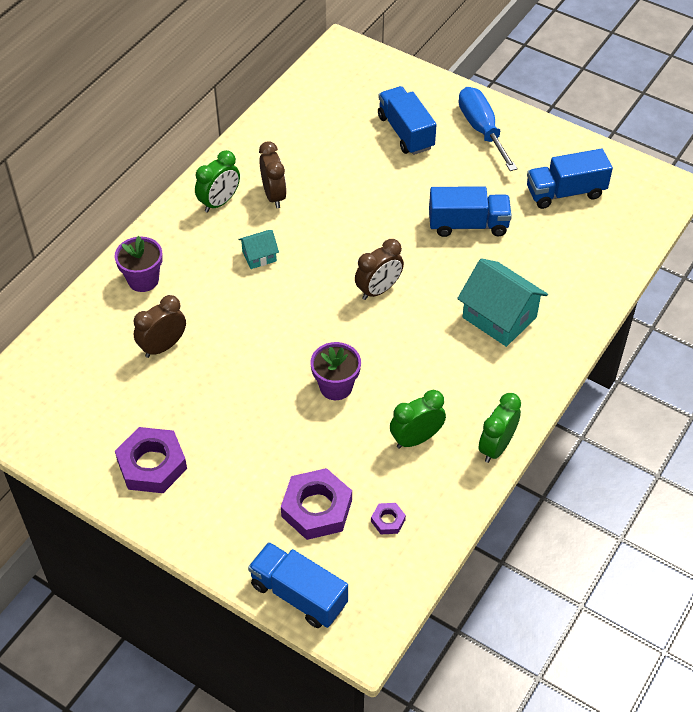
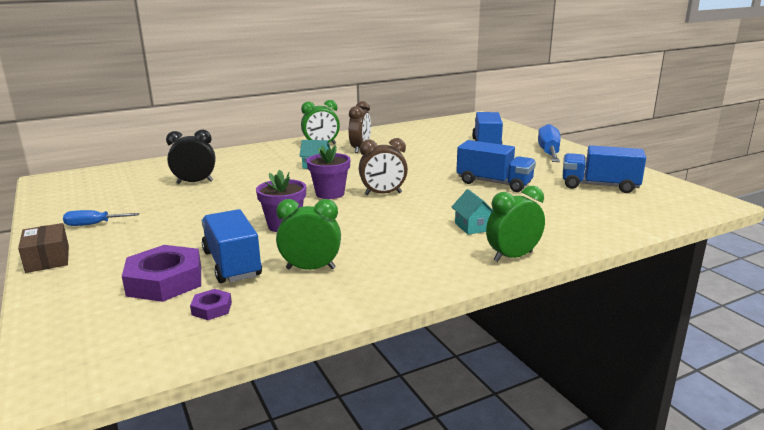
camera: 30 degrees right, 30 degrees down
purple flower pot [115,236,163,292] -> purple flower pot moved to [306,145,351,199]
purple nut [115,427,187,493] -> blue screwdriver [63,210,140,226]
brown clock [134,295,186,358] -> black clock [166,130,216,184]
blue truck [248,542,348,628] -> blue truck moved to [202,209,262,283]
turquoise house [457,258,548,347] -> turquoise house [452,189,493,235], size x0.52
green clock [478,393,521,463] -> green clock moved to [486,186,545,262]
none -> brown box [18,223,69,273]

